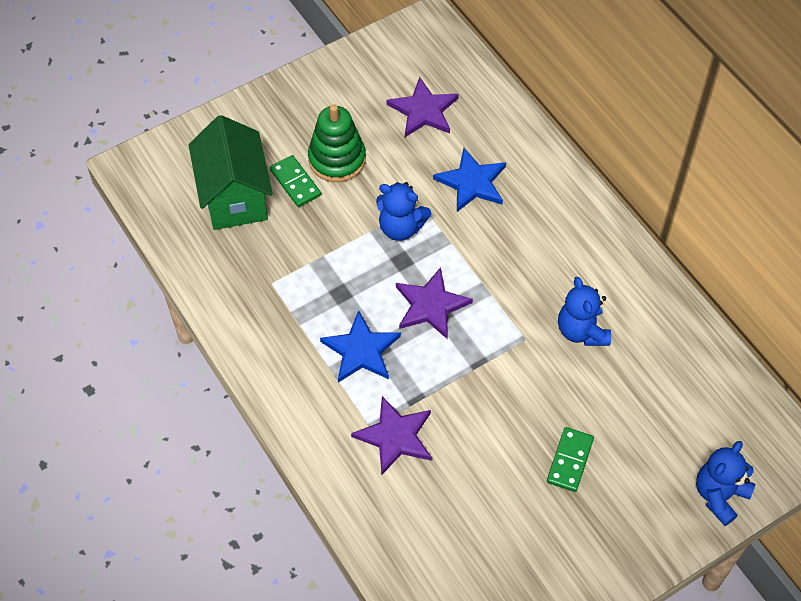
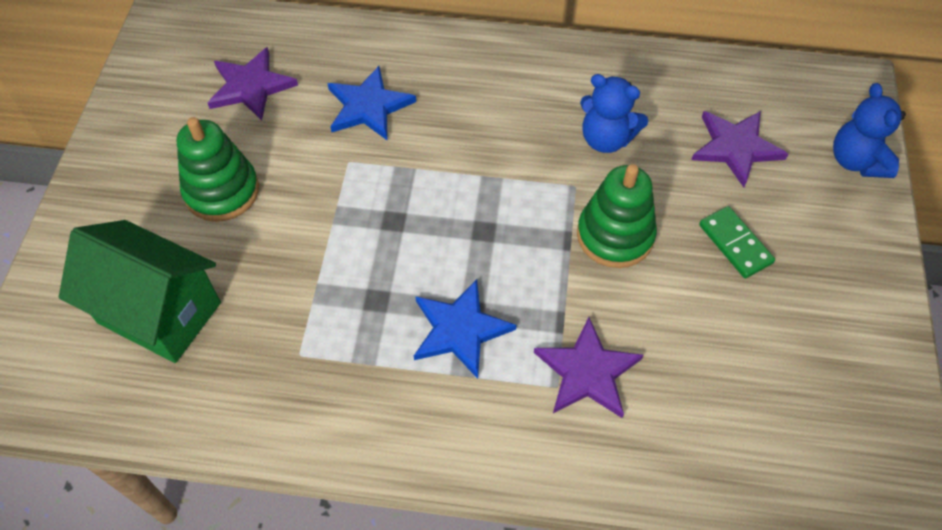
camera: 50 degrees left, 0 degrees up
green domino [270,155,321,207] -> none
blue teddy bear [376,182,431,241] -> none
purple star [396,267,473,339] -> purple star moved to [691,111,788,187]
none -> green stacking toy [577,164,657,268]

